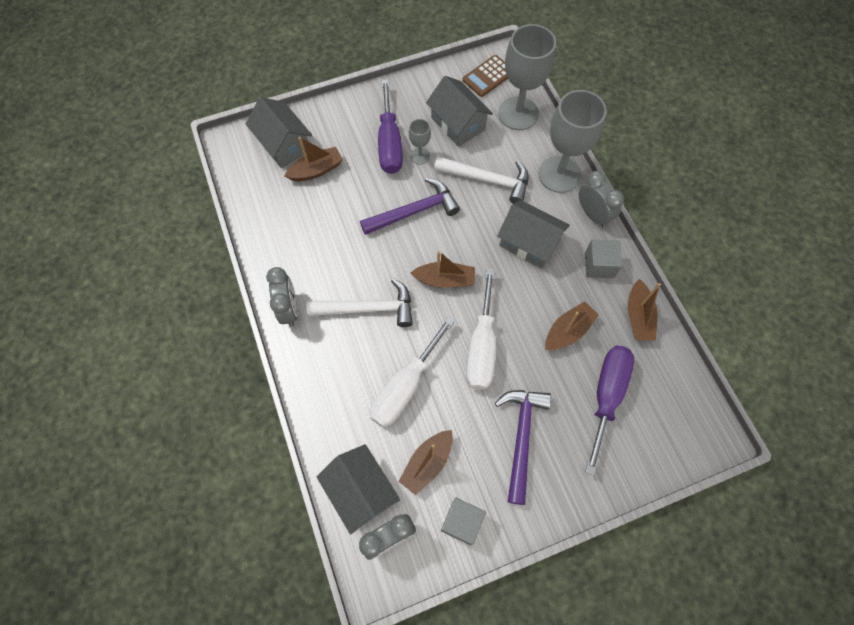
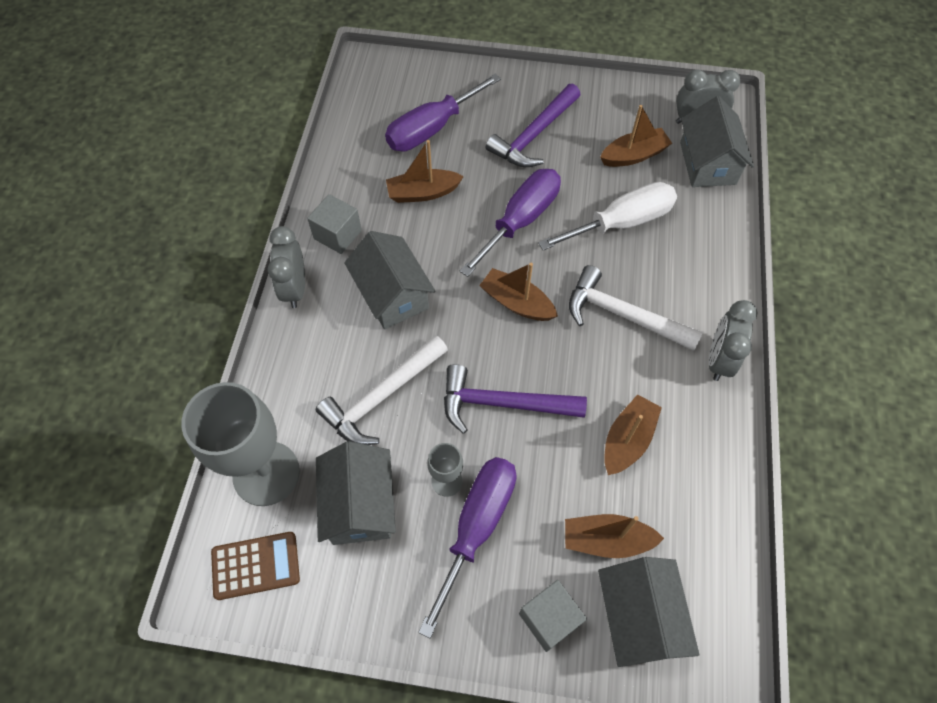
camera: 150 degrees left, 5 degrees down
white hammer [434,156,529,204] -> white hammer turned 90 degrees counterclockwise [316,335,448,445]
grey cube [441,497,486,545] -> grey cube moved to [519,580,587,652]
white screwdriver [466,269,496,390] -> purple screwdriver [460,169,561,277]
grey goblet [538,90,607,193] -> none
brown boat [628,279,661,341] -> brown boat moved to [604,394,662,475]

